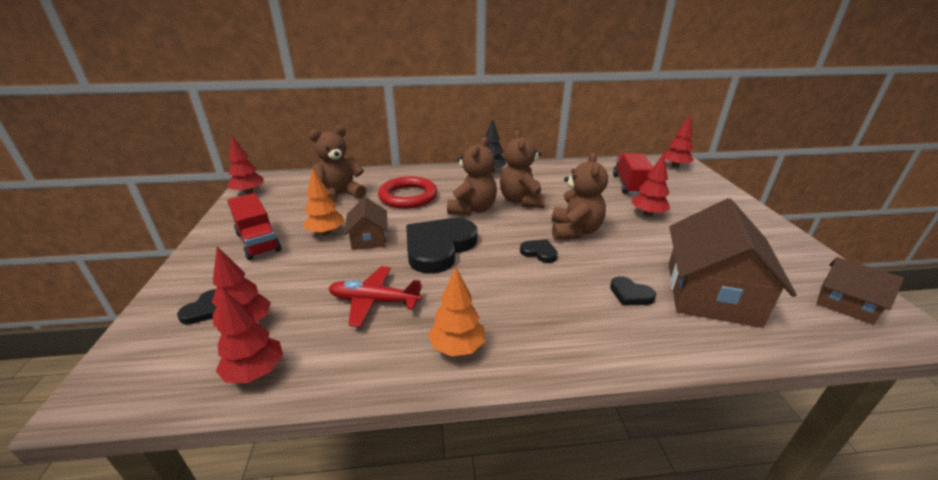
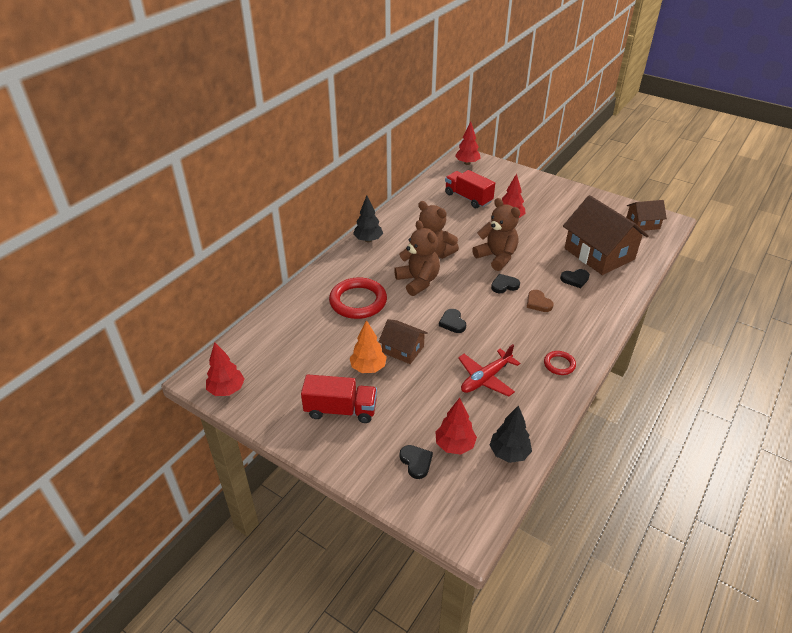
camera: 50 degrees left, 10 degrees up
red tree [216,289,283,383] -> black tree [490,405,532,463]
brown teddy bear [309,126,366,204] -> none
black heart [406,218,478,274] -> black heart [439,309,466,333], size x0.44
orange tree [428,267,485,356] -> red ring [544,351,576,375]
none -> brown heart [527,290,554,312]

